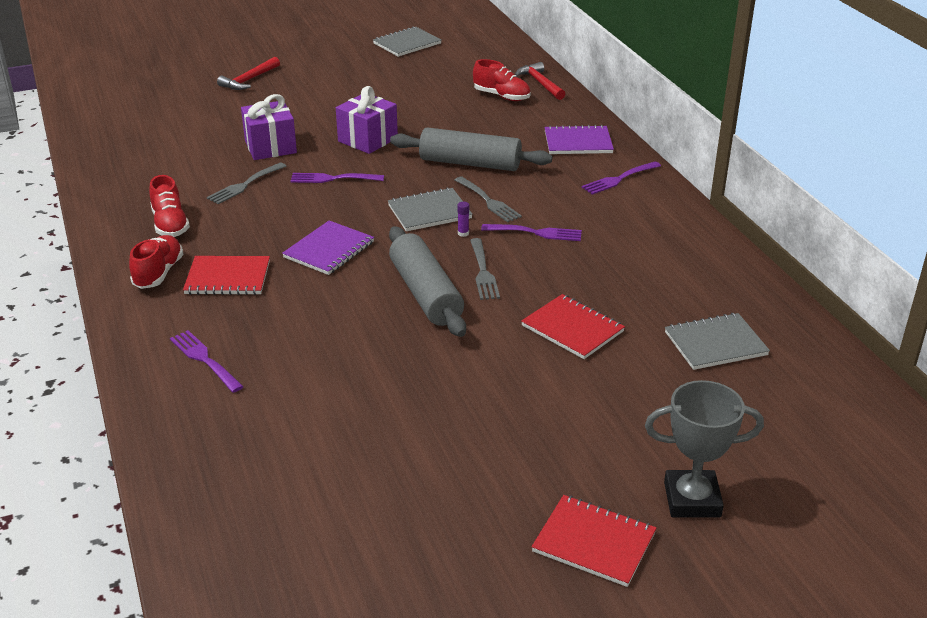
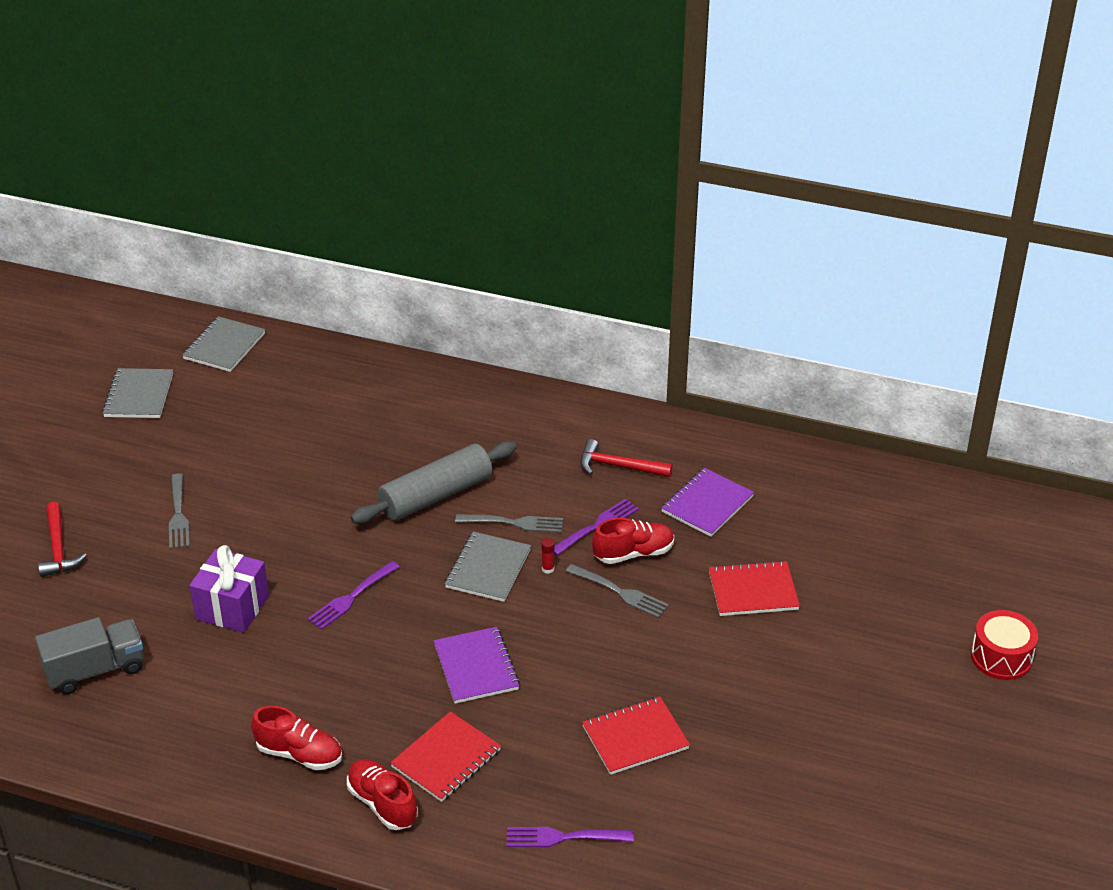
camera: 50 degrees left, 5 degrees up
grey fork [207,162,286,204] -> grey fork moved to [169,473,190,549]
purple gift [336,86,398,154] -> none
grey rolling pin [389,226,466,337] -> none
purple glue stick [457,202,469,237] -> red glue stick [541,538,555,574]
red shoe [473,59,530,101] -> red shoe moved to [592,518,674,564]
red hammer [515,62,565,100] -> red hammer moved to [580,439,672,477]
red notebook [532,495,656,587] -> red notebook moved to [582,697,690,775]
purple notebook [545,125,614,154] -> purple notebook moved to [661,468,754,537]
purple fork [581,161,661,195] -> none
grey trophy [645,380,764,518] -> red drum [971,610,1038,680]
grey notebook [665,313,770,370] -> grey notebook moved to [182,316,265,372]
none -> grey truck [35,617,144,694]

